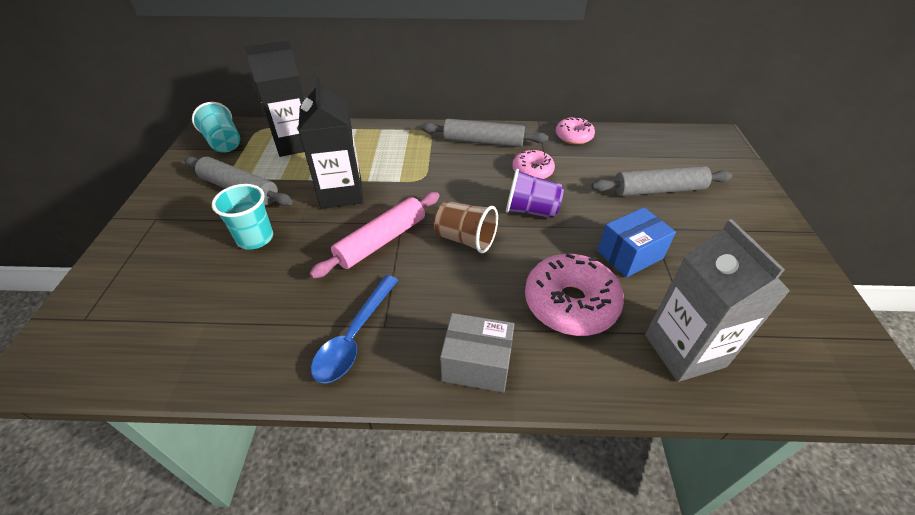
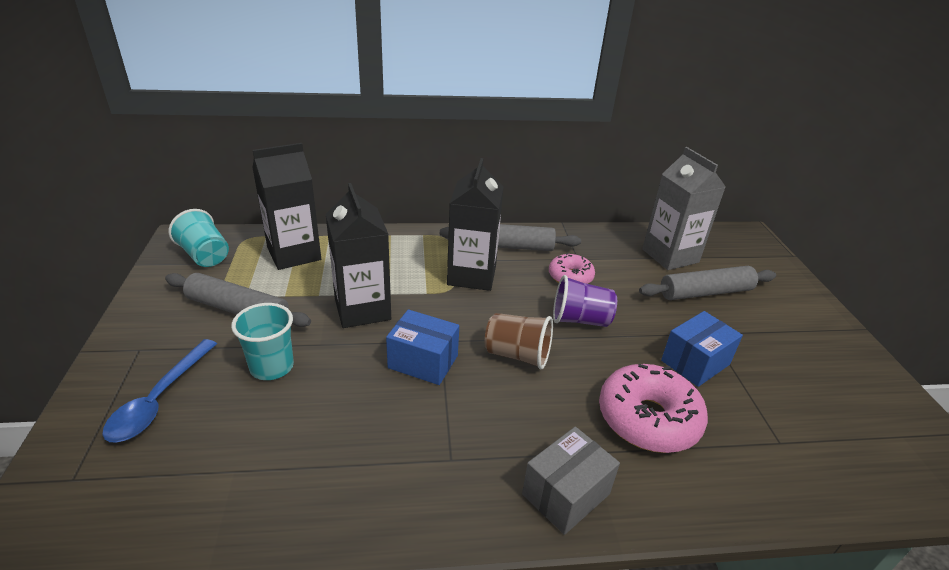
camera: 10 degrees left, 10 degrees down
pink rolling pin [310,192,440,278] -> blue box [386,309,459,385]
blue spoon [311,275,398,383] -> blue spoon moved to [102,339,217,443]
grey box [440,313,514,393] -> grey box turned 45 degrees counterclockwise [522,427,620,535]
pink donut [556,116,595,145] -> none
grey carton [645,219,790,382] -> grey carton moved to [642,147,726,270]
none -> black carton [447,158,503,291]

